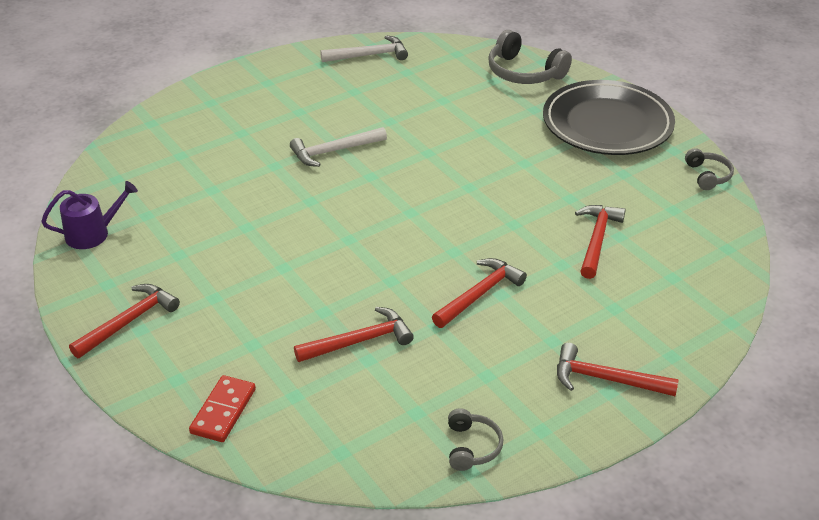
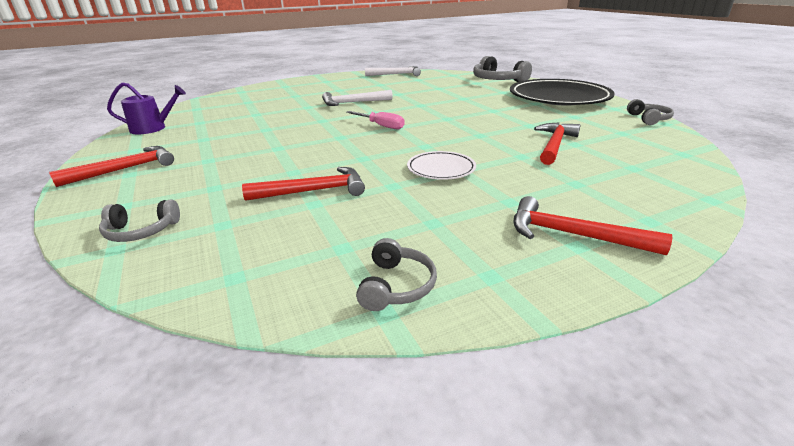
camera: 10 degrees right, 10 degrees down
red domino [189,375,256,442] -> grey headphones [99,200,180,242]
red hammer [432,258,527,328] -> white plate [407,151,476,180]
none -> pink screwdriver [346,111,405,130]

